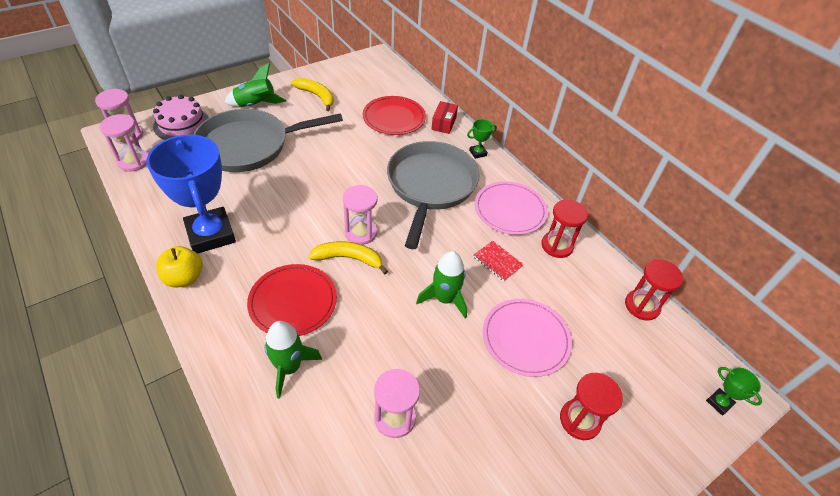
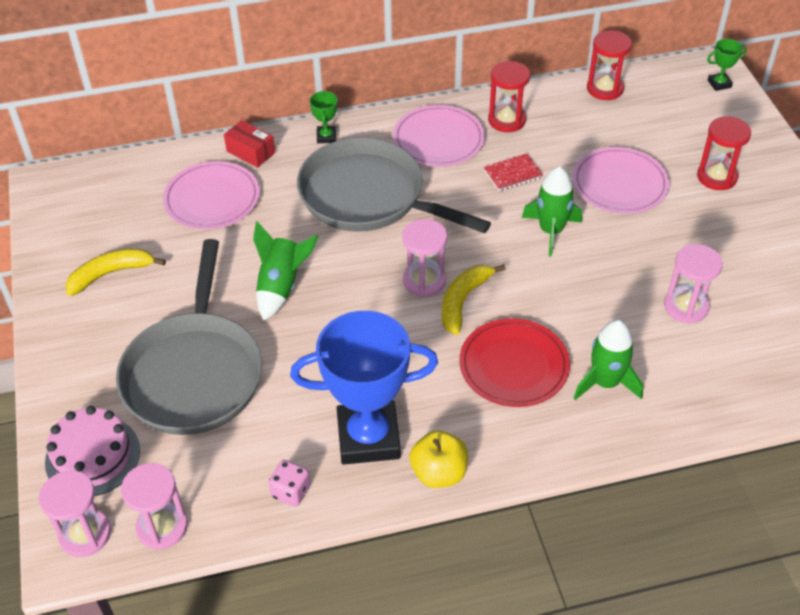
camera: 65 degrees left, 0 degrees up
green rocket [224,63,286,107] -> green rocket moved to [253,221,318,321]
red plate [363,96,426,135] -> pink plate [163,161,260,230]
none -> pink dice [269,460,311,507]

